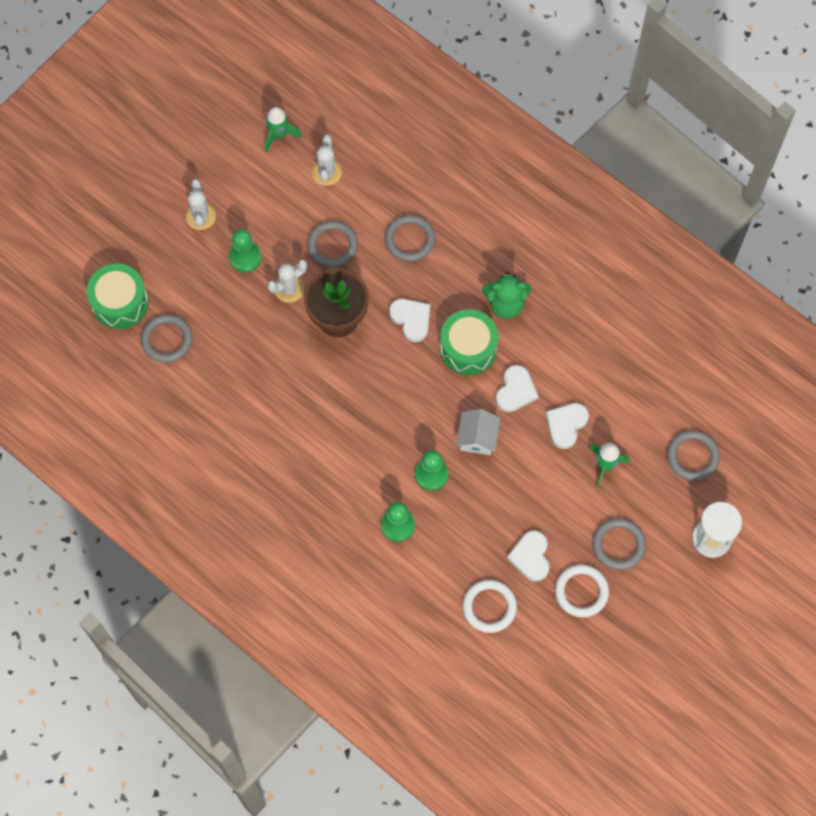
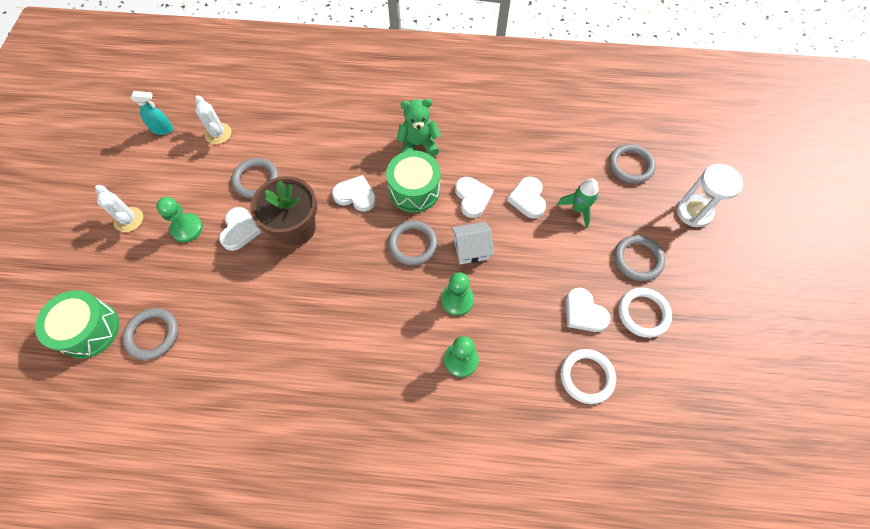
camera: 35 degrees left, 5 degrees down
green rocket [265,107,302,153] -> turquoise spray bottle [130,91,173,135]
white cactus [267,260,307,303] -> white heart [219,207,262,251]
grey ring [385,215,435,262] -> grey ring moved to [388,221,438,266]
white house [456,409,500,455] -> white house turned 75 degrees counterclockwise [452,222,494,264]
green teddy bear [482,272,531,319] -> green teddy bear turned 150 degrees counterclockwise [397,99,441,157]

